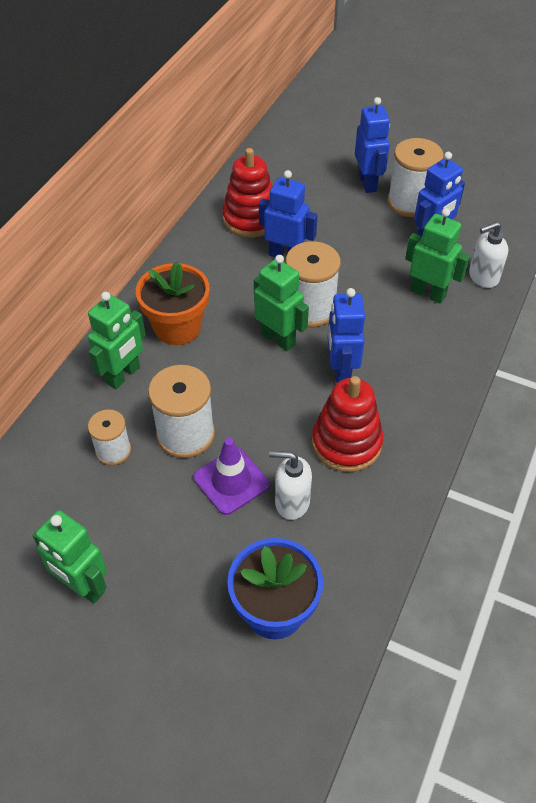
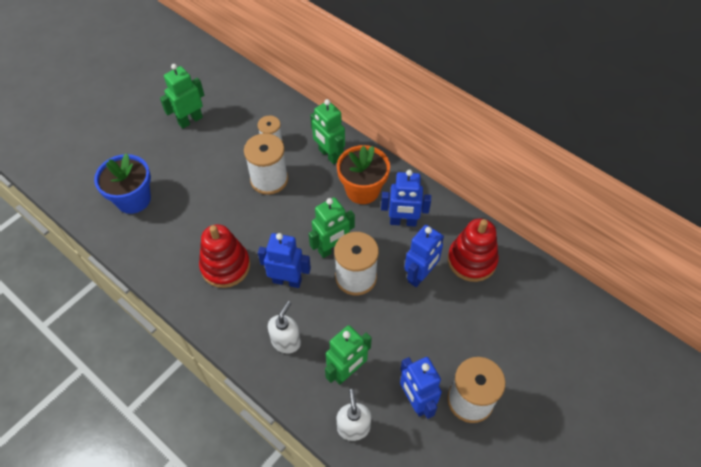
camera: 105 degrees right, 5 degrees up
purple traffic cone [194,438,270,515] -> none
white soap dispenser [269,450,312,520] -> white soap dispenser moved to [268,301,301,353]
blue robot [355,97,390,193] -> blue robot moved to [381,170,431,227]

